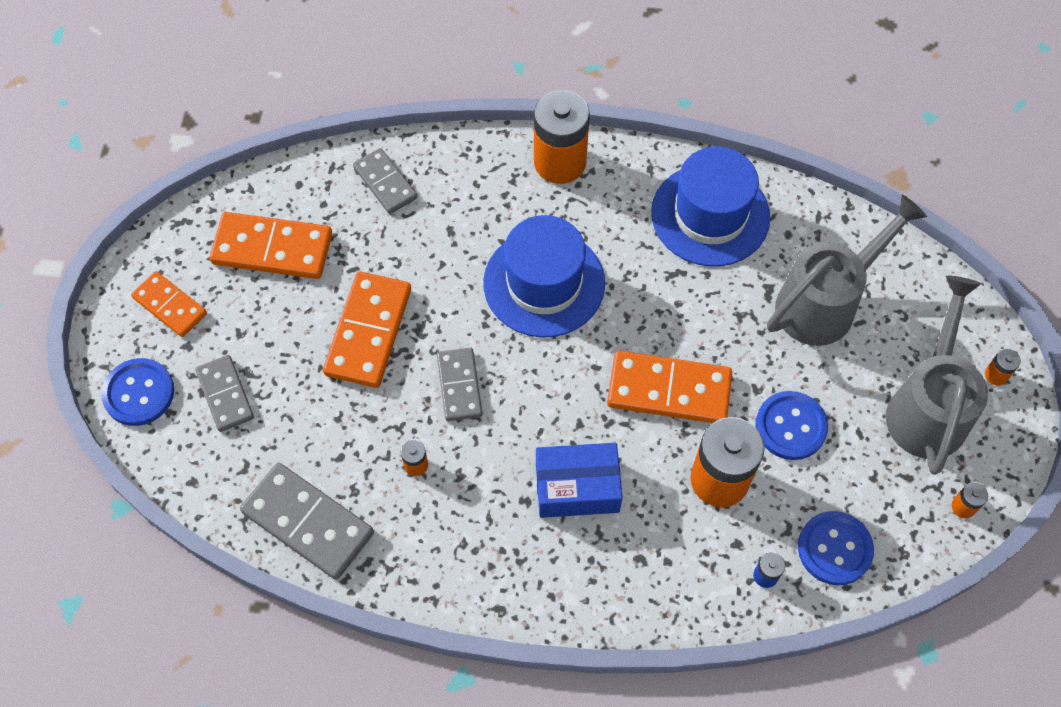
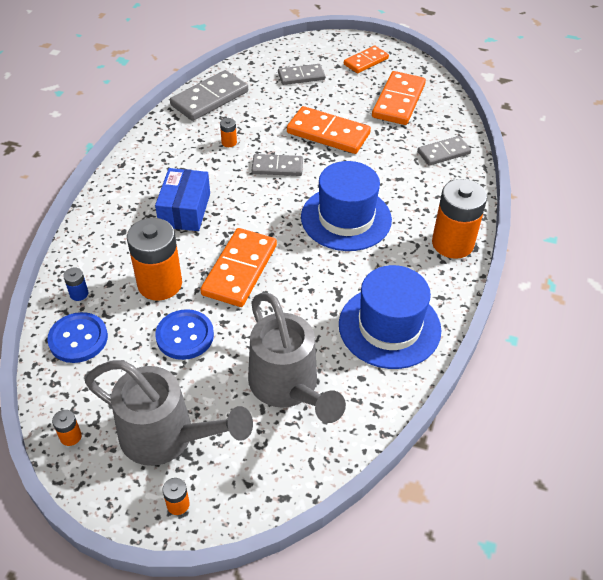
camera: 100 degrees right, 15 degrees down
blue button [101,358,174,426] -> none

